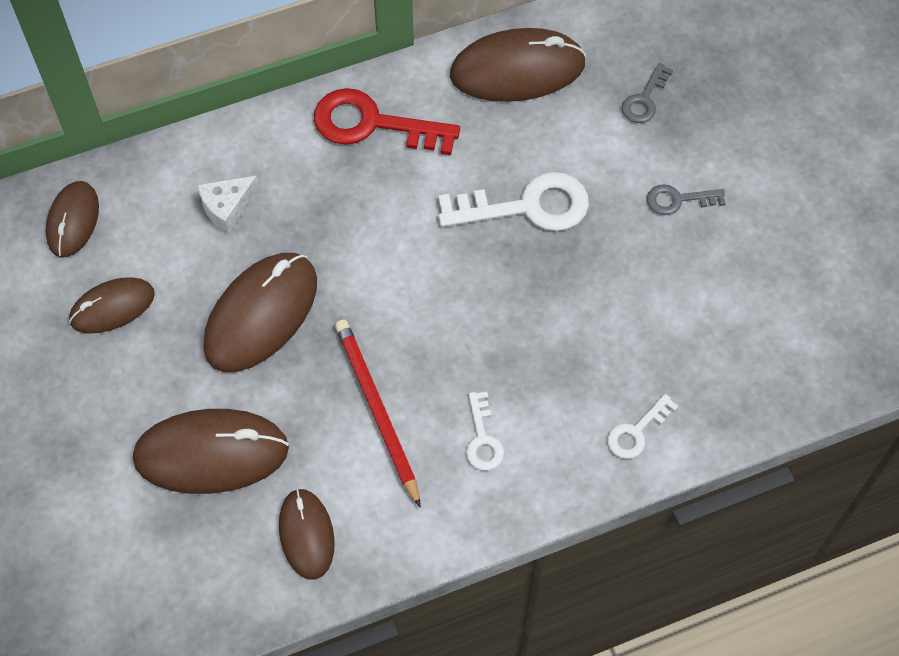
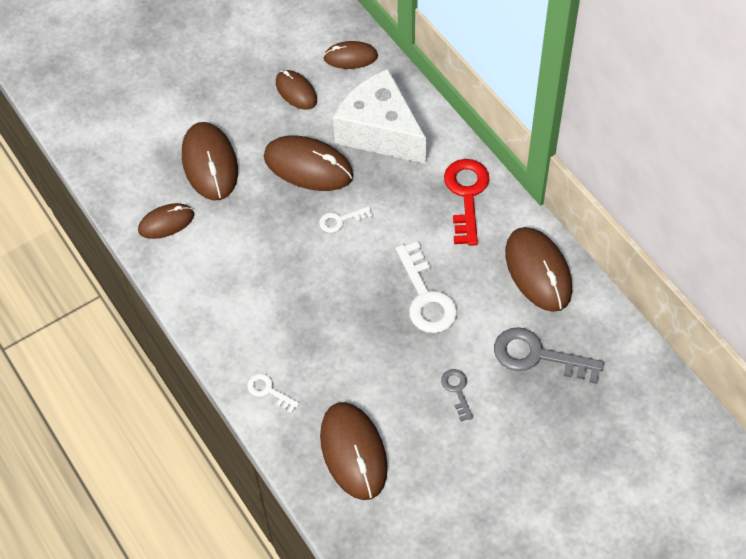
camera: 80 degrees right, 5 degrees down
white cheese [197,175,260,234] -> white cheese [333,69,427,164], size x2.41
red pencil [335,319,421,508] -> none
white key [466,392,504,470] -> white key moved to [319,206,372,233]
grey key [622,63,673,123] -> grey key [494,327,604,384], size x1.92
none -> brown mouse [320,402,388,500]

